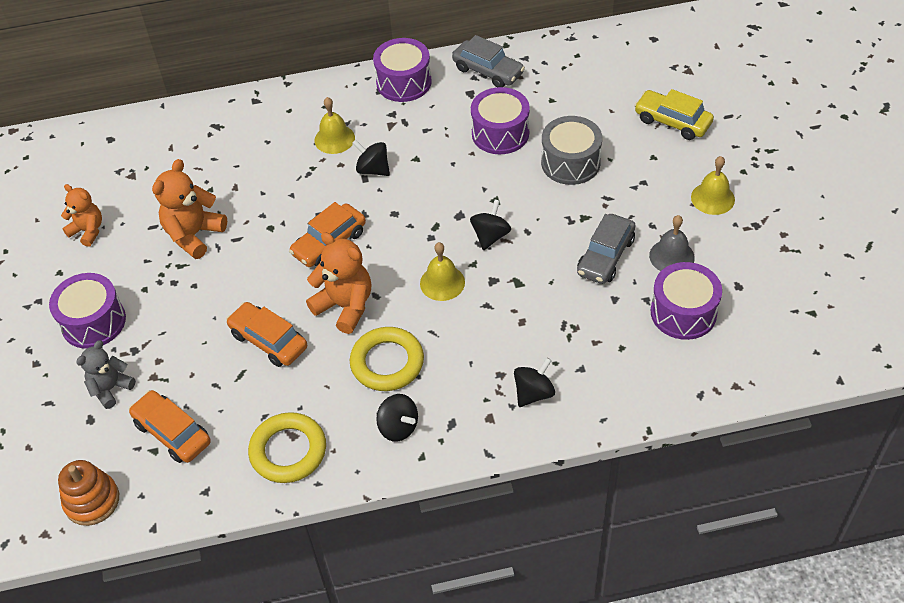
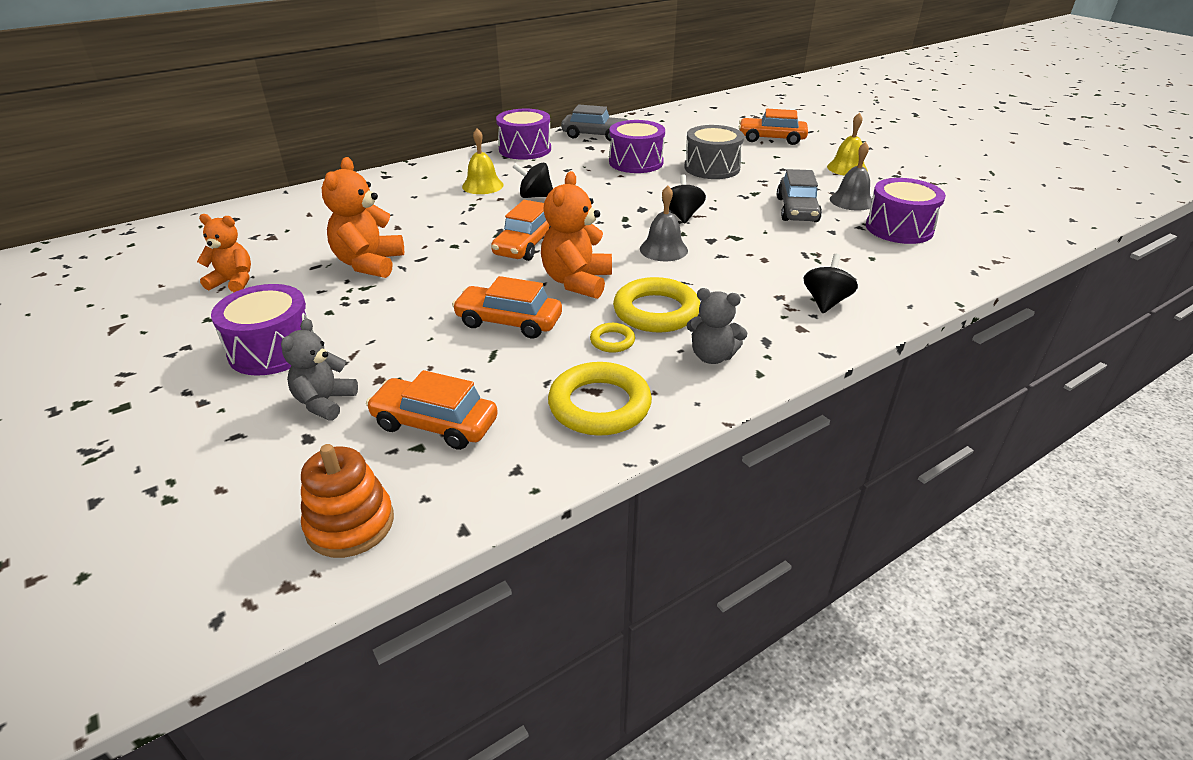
camera: 25 degrees left, 15 degrees down
orange teddy bear [306,232,371,334] -> orange teddy bear turned 90 degrees counterclockwise [541,171,612,299]
black spinning top [376,394,418,442] -> grey teddy bear [687,288,747,364]
yellow bell [420,242,465,301] -> grey bell [640,185,688,261]
yellow car [634,89,714,140] -> orange car [739,109,808,145]
none -> yellow ring [590,323,635,353]

